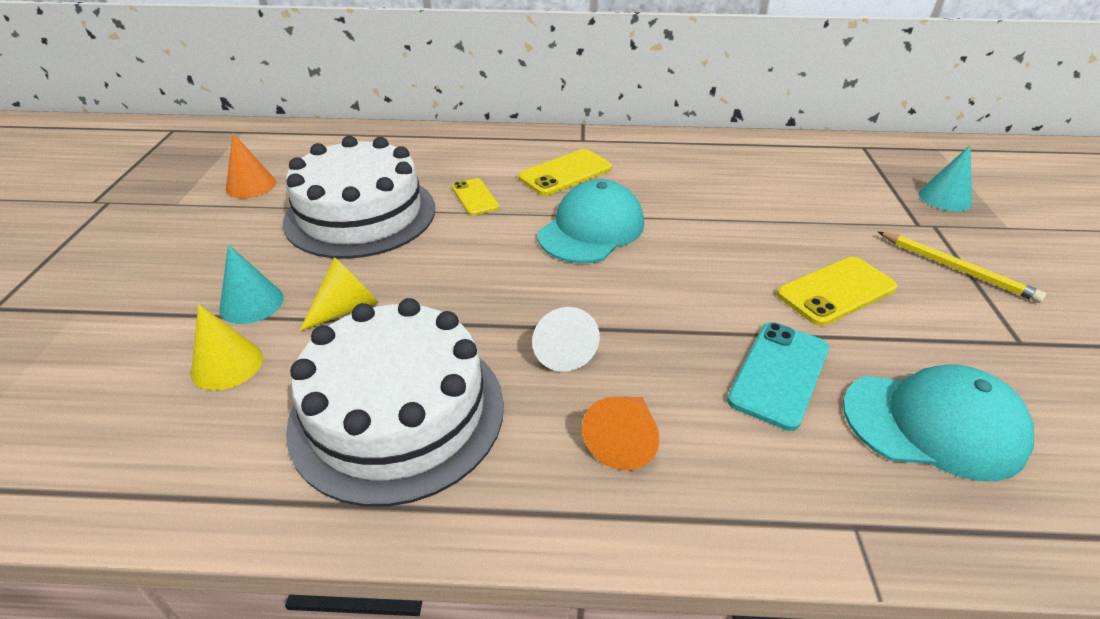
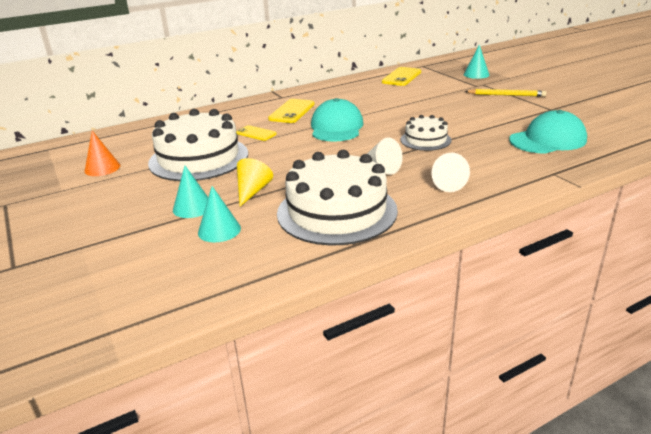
camera: 30 degrees left, 10 degrees down
yellow cone [191,304,263,391] -> turquoise cone [198,186,241,242]
orange cone [582,397,659,471] -> white cone [431,153,470,192]
turquoise phone [727,322,829,431] -> none
yellow phone [777,257,897,326] -> yellow phone moved to [382,67,421,86]
none -> white cake [401,115,452,151]

